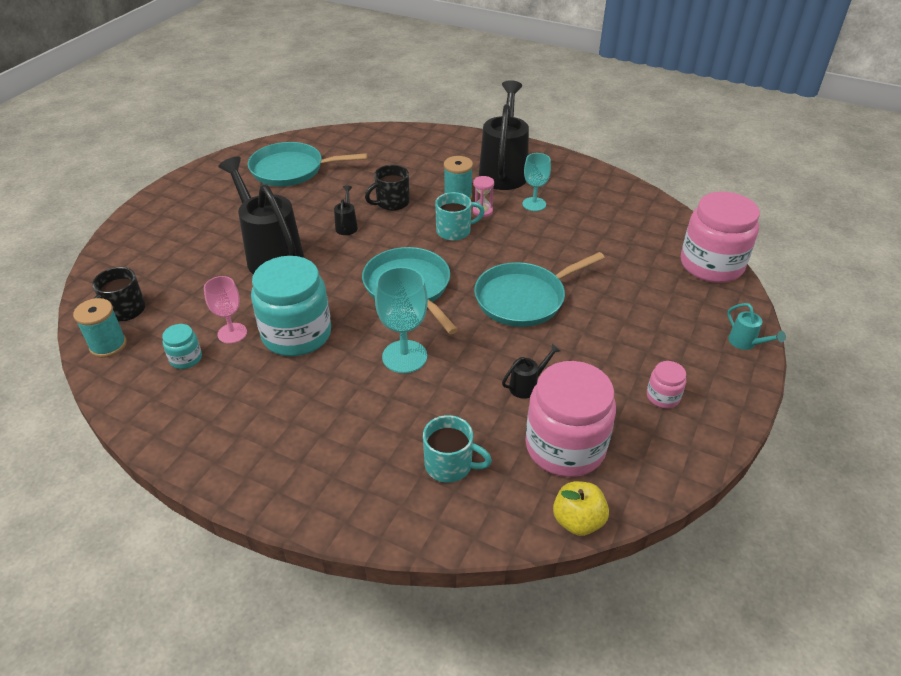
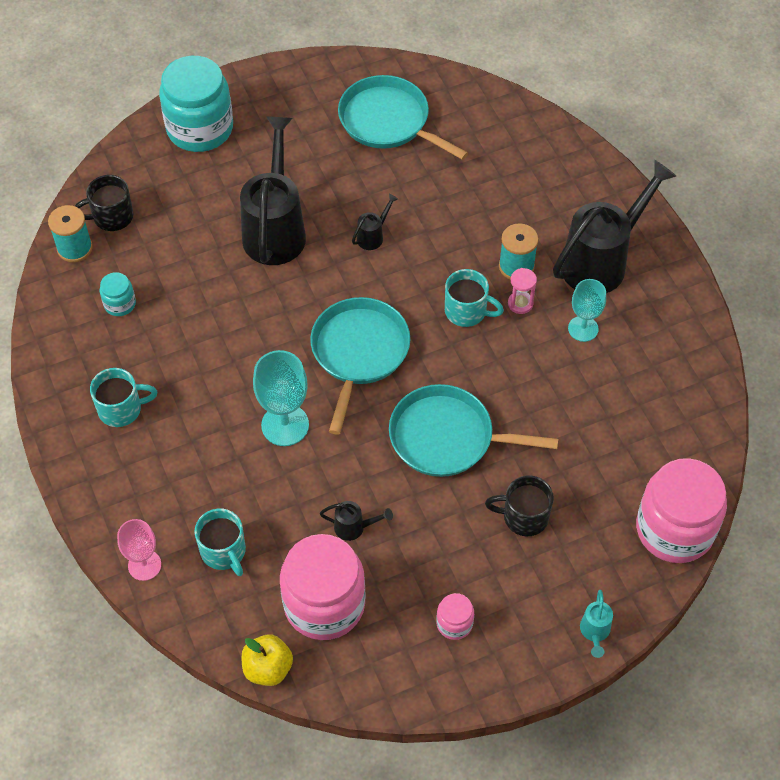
camera: 40 degrees right, 15 degrees up
pink goblet [204,276,247,344] -> pink goblet moved to [117,519,161,581]
turquoise jar [251,256,331,356] -> turquoise jar moved to [159,56,233,152]
black mug [365,165,409,211] -> black mug moved to [485,476,554,536]
none -> turquoise mug [90,368,158,427]

